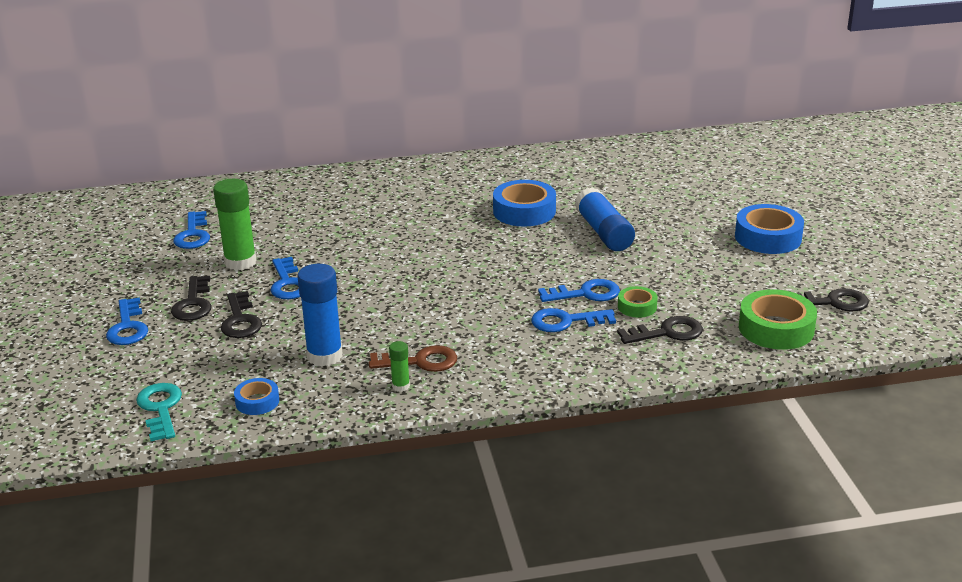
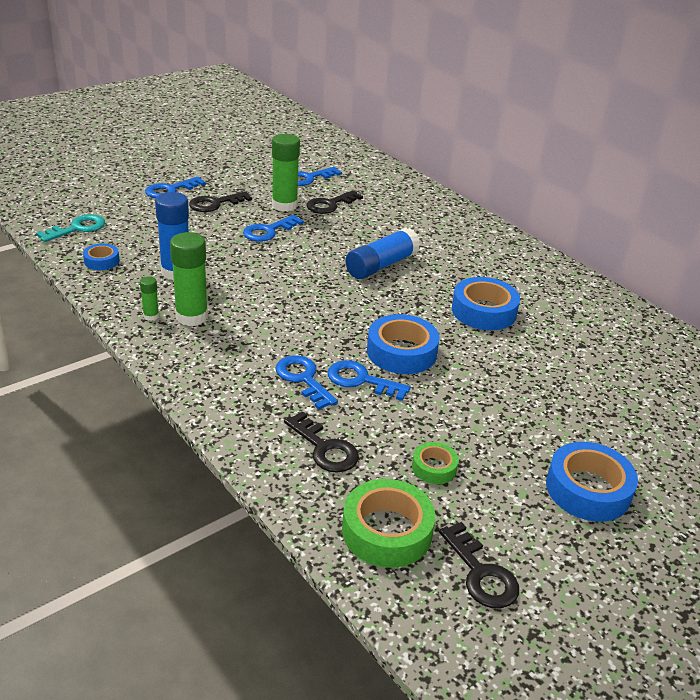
camera: 60 degrees right, 5 degrees up
black key [221,291,262,338] -> black key moved to [306,190,363,214]
brown key [369,345,457,372] -> green glue stick [170,232,208,326]
blue key [538,279,620,302] -> blue key turned 150 degrees clockwise [327,360,411,401]
blue glue stick [575,187,635,251] -> blue glue stick moved to [345,227,420,279]
green tape [618,286,658,318] -> green tape moved to [412,442,459,484]
none -> blue tape [367,314,440,374]

